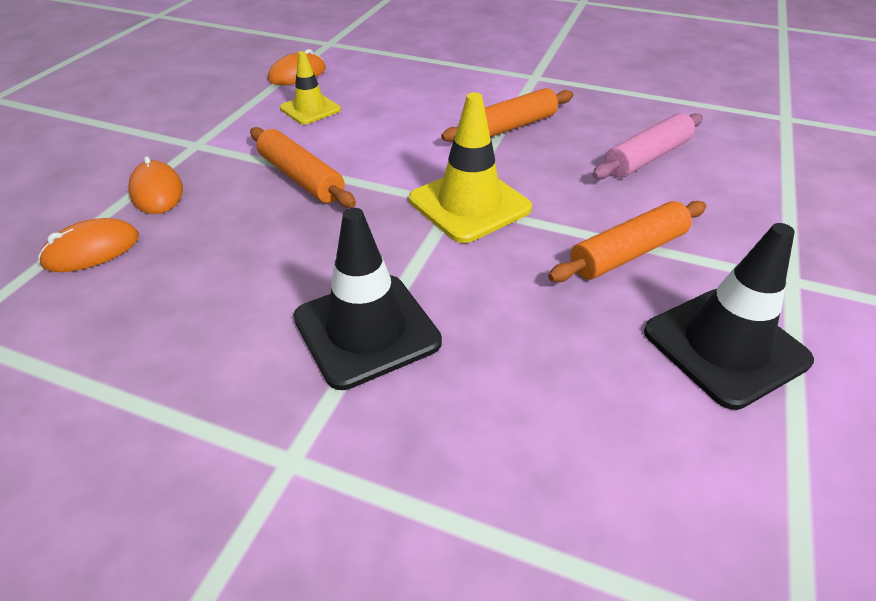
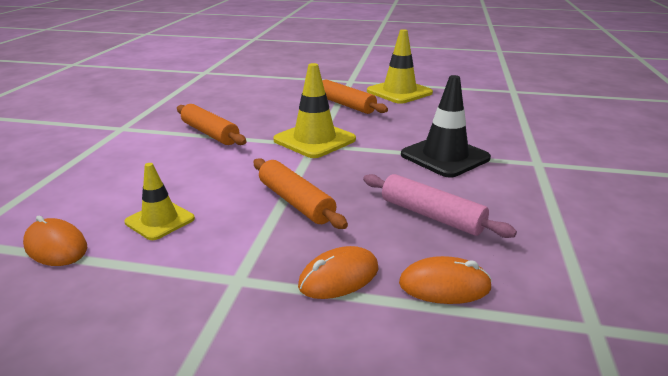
camera: 100 degrees left, 15 degrees down
orange mouse [38,218,139,272] -> orange mouse turned 45 degrees counterclockwise [399,256,492,304]
orange rolling pin [250,127,356,208] -> orange rolling pin turned 75 degrees counterclockwise [253,158,348,229]
pink rolling pin [592,113,703,180] -> pink rolling pin moved to [363,174,517,238]
black traffic cone [644,223,814,410] -> yellow traffic cone [367,29,433,104]

